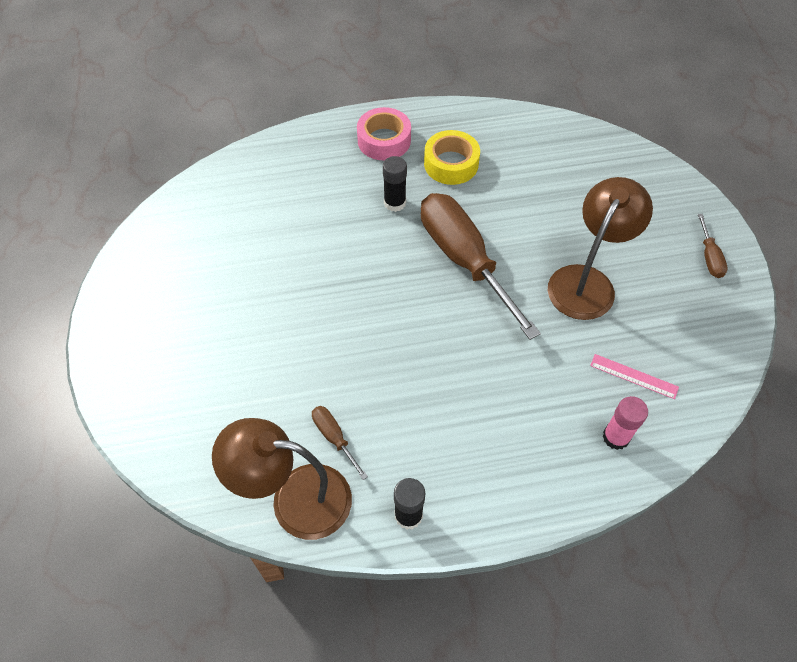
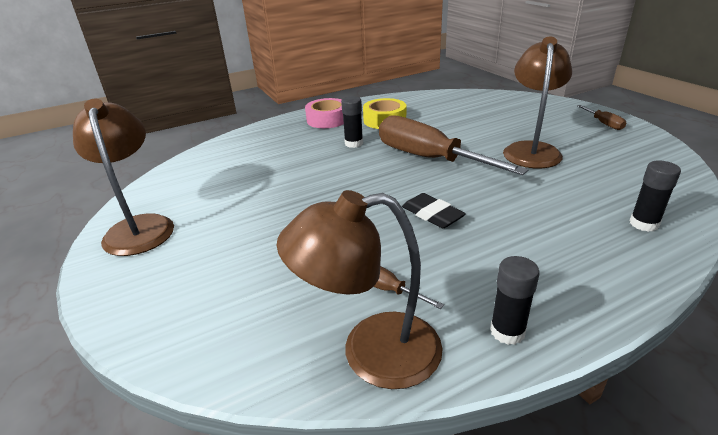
camera: 15 degrees left, 25 degrees down
pink ruler [590,354,679,399] -> none
pink glue stick [602,396,648,450] -> black glue stick [629,160,681,232]
none -> brown lamp [73,99,174,256]
none -> black eraser [402,193,466,228]

